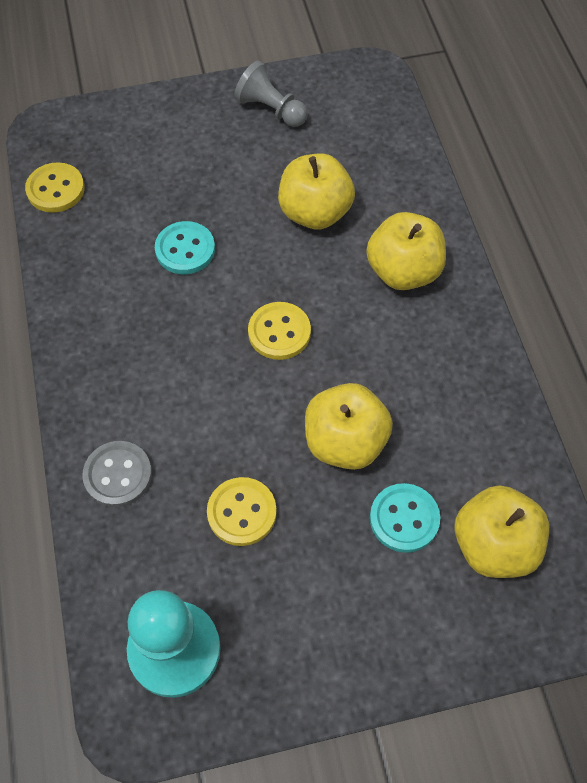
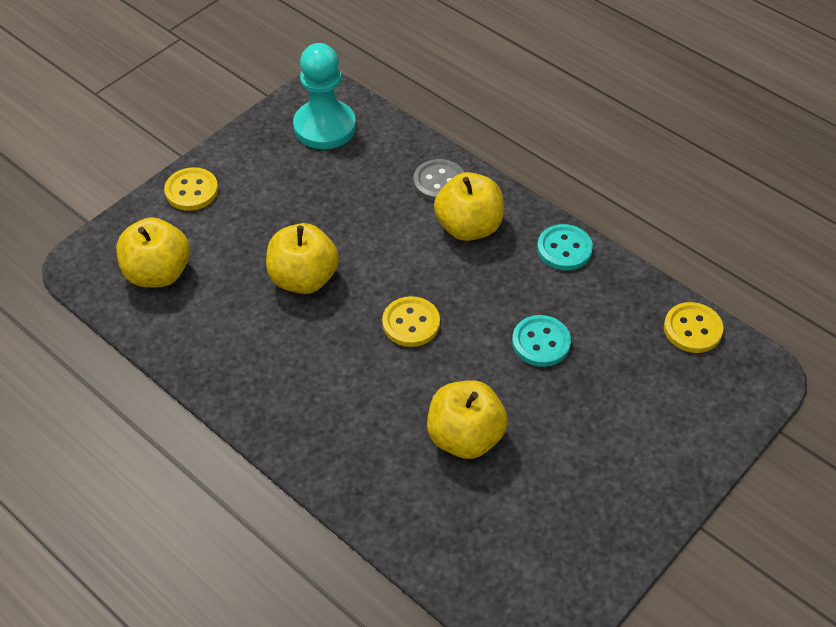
camera: 145 degrees right, 10 degrees down
yellow button [207,477,277,546] -> yellow button moved to [164,167,218,211]
grey pawn [234,61,308,127] -> none
yellow apple [366,212,446,290] -> yellow apple moved to [434,172,504,241]
turquoise button [370,483,440,553] -> turquoise button moved to [537,224,593,270]

